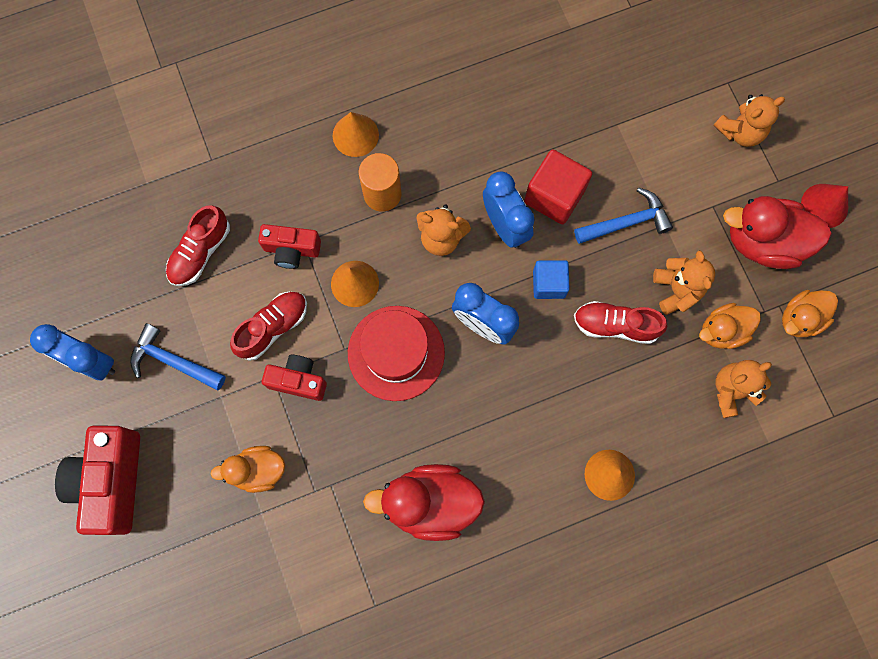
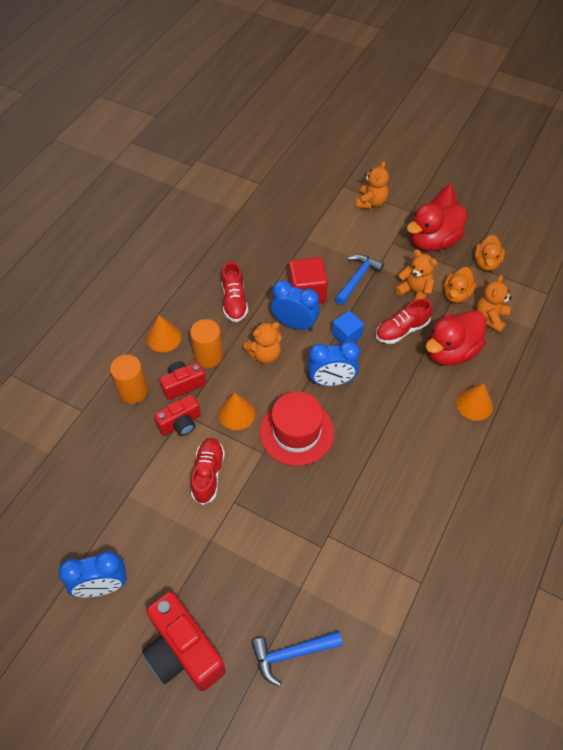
camera: 40 degrees left, 20 degrees down
blue hammer [130,323,226,391] -> blue hammer moved to [251,631,343,687]
red shoe [166,205,230,286] -> red shoe moved to [222,262,248,322]
orange duck [211,446,285,493] -> none
red camera [262,355,327,401] -> red camera moved to [160,362,206,400]
red duck [363,464,485,541] -> red duck moved to [426,310,486,366]
none -> orange cylinder [110,355,148,404]

